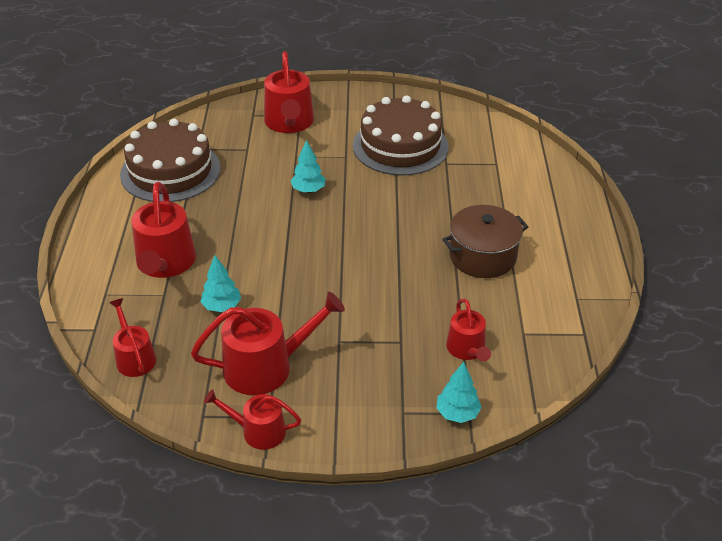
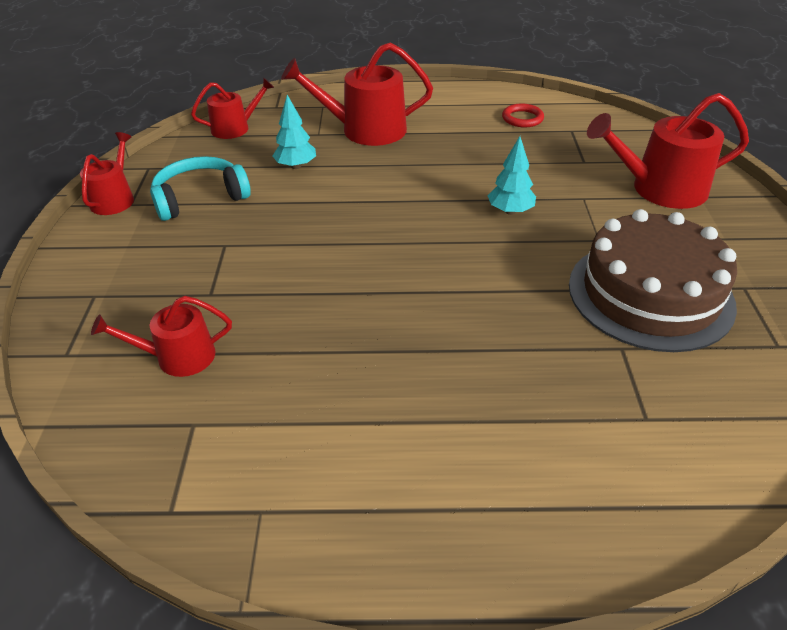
camera: 90 degrees right, 0 degrees up
brown cake [120,118,221,202] -> red ring [502,103,544,128]
red watering can [191,292,345,395] -> turquoise headphones [150,156,251,221]
turquoise tree [436,362,482,423] -> none
brown pot [442,205,528,278] -> none

